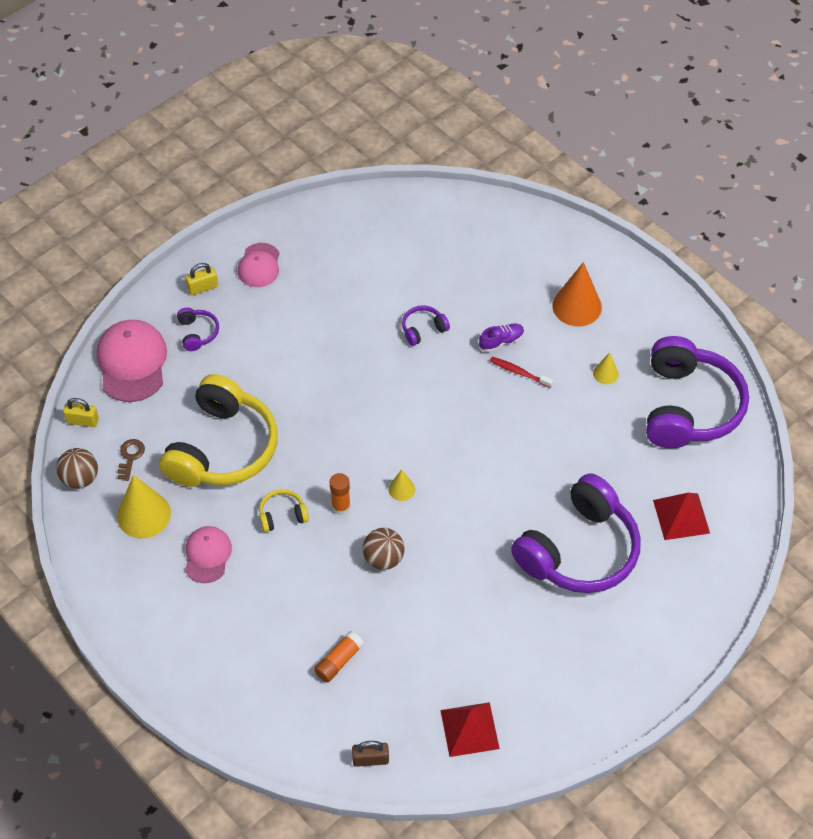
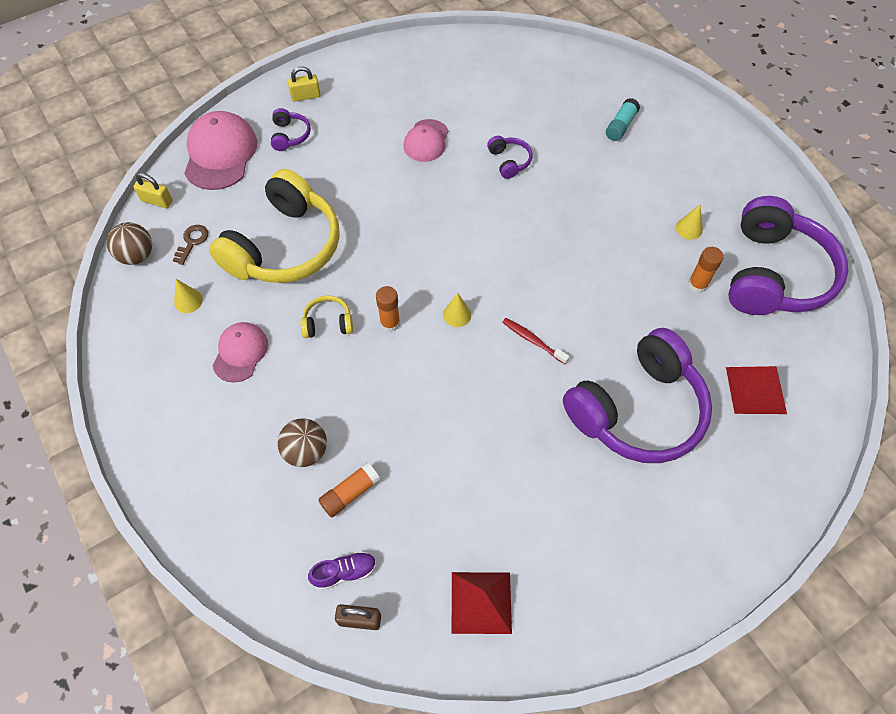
camera: 10 degrees right, 5 degrees up
yellow cone [117,475,171,539] -> yellow cone [174,279,203,313], size x0.50
pink cap [238,243,279,287] -> pink cap moved to [403,119,449,162]
brown ball [362,528,405,570] -> brown ball moved to [278,418,327,467]
purple headphones [402,305,450,346] -> purple headphones turned 90 degrees clockwise [487,136,532,179]
purple shoe [479,324,524,352] -> purple shoe moved to [308,551,376,590]
red toothbrush [490,357,553,388] -> red toothbrush moved to [502,318,570,364]
orange cone [552,262,602,326] -> none
none -> turquoise glue stick [606,98,640,141]
none -> orange glue stick [688,247,724,293]

